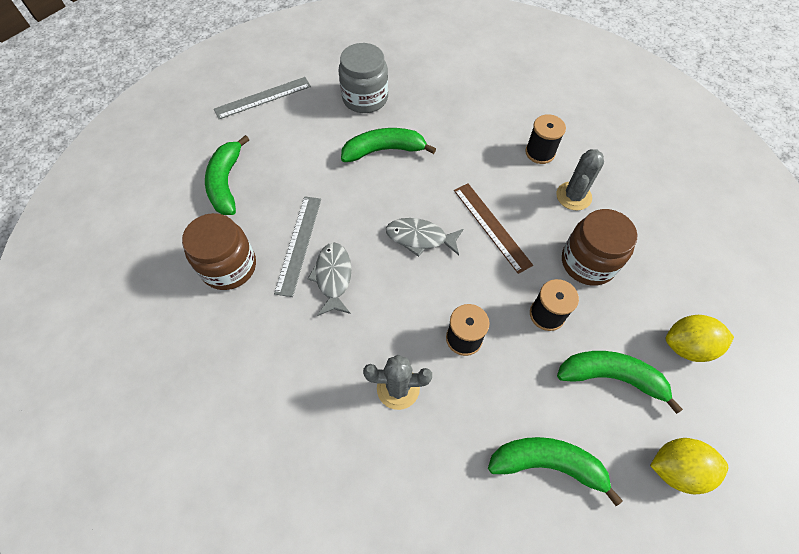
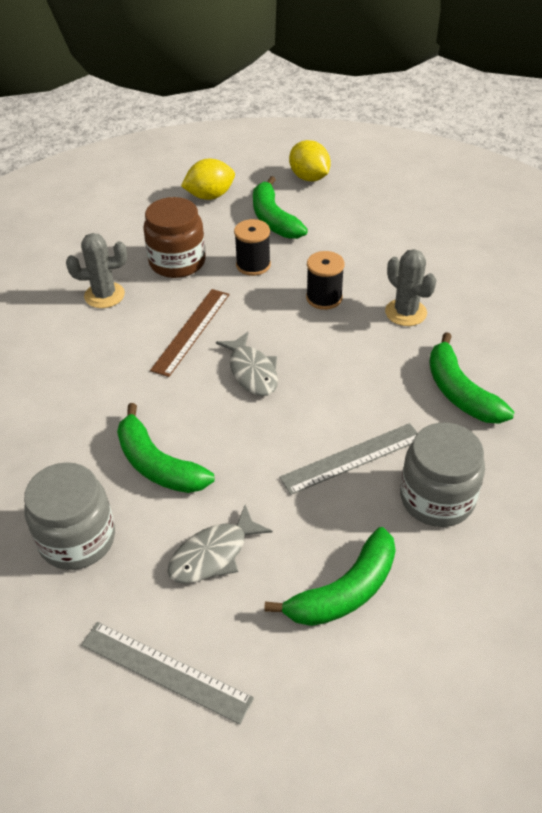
camera: 125 degrees left, 15 degrees down
brown jar [182,213,256,290] -> grey jar [400,423,485,527]
grey fish [307,242,351,316] -> grey fish moved to [167,505,272,583]
green banana [488,437,623,506] -> green banana moved to [429,332,514,424]
black spool [525,114,566,164] -> none
yellow lemon [666,315,734,362] -> yellow lemon turned 75 degrees counterclockwise [181,159,235,200]

